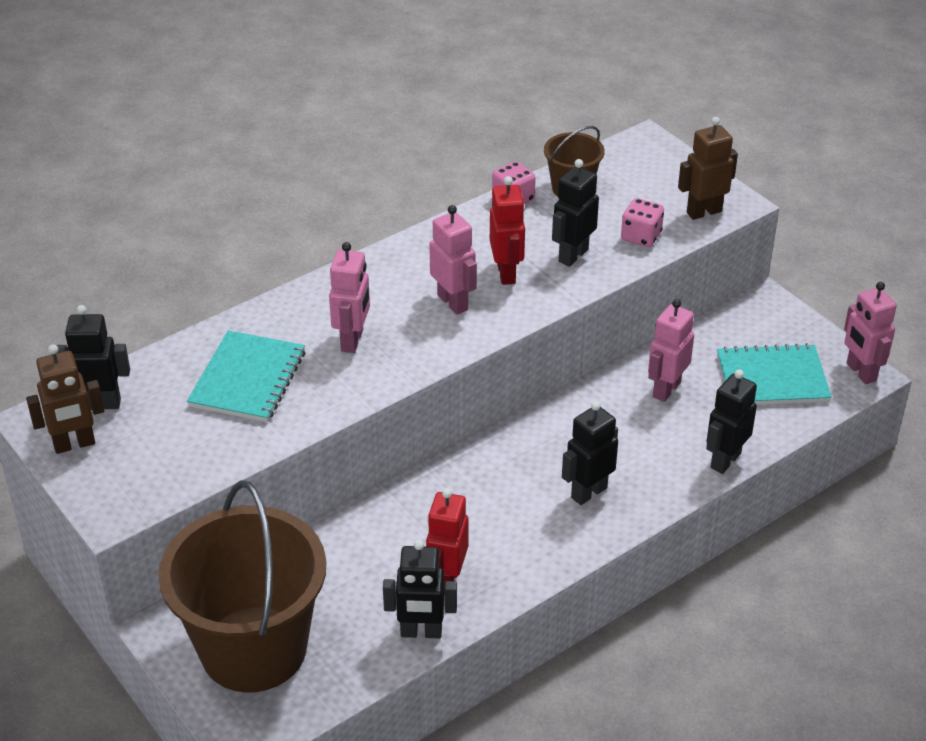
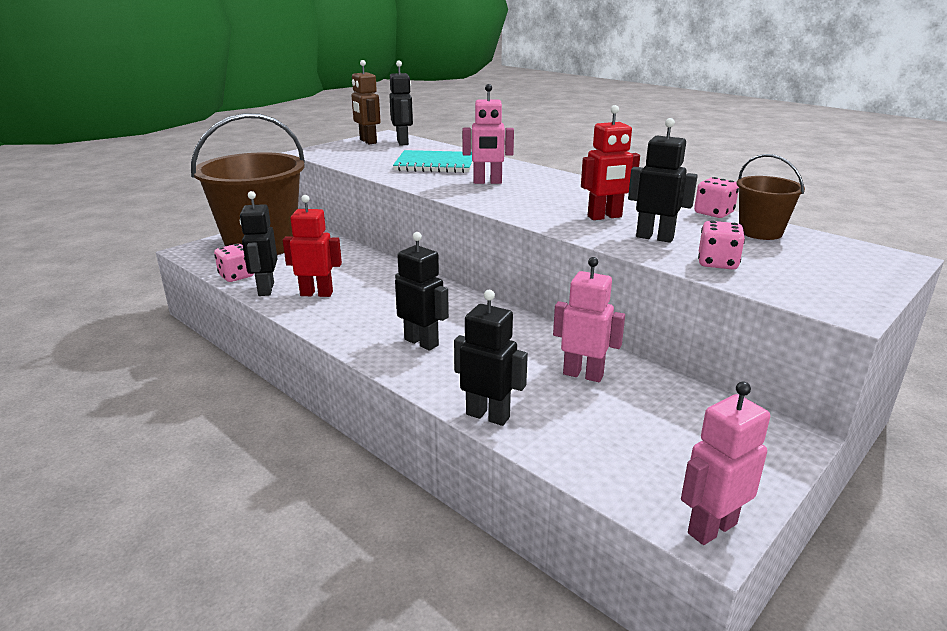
camera: 80 degrees right, 15 degrees down
pink robot [429,205,477,315] -> none
brown robot [678,117,738,220] -> none
turquoise notebook [717,343,832,405] -> none
none -> pink dice [214,244,254,282]

